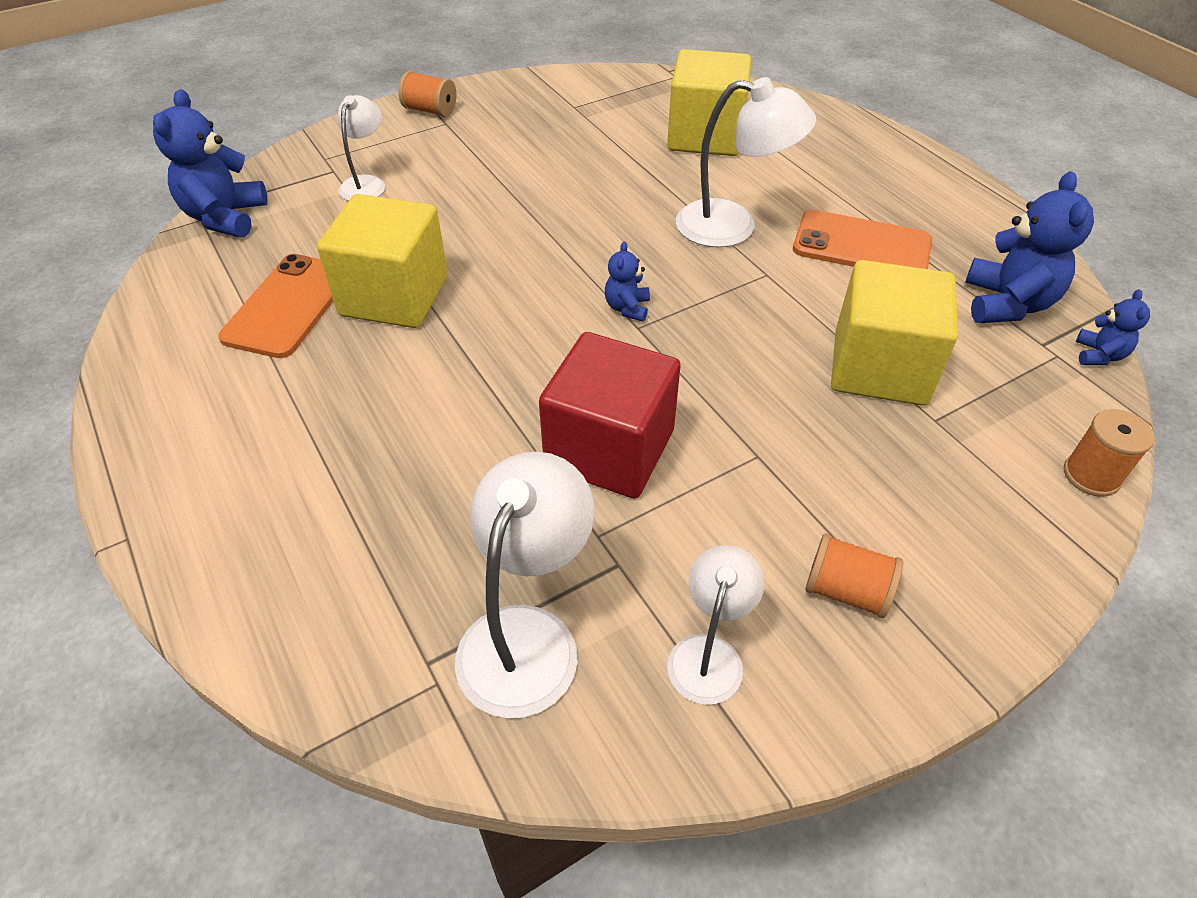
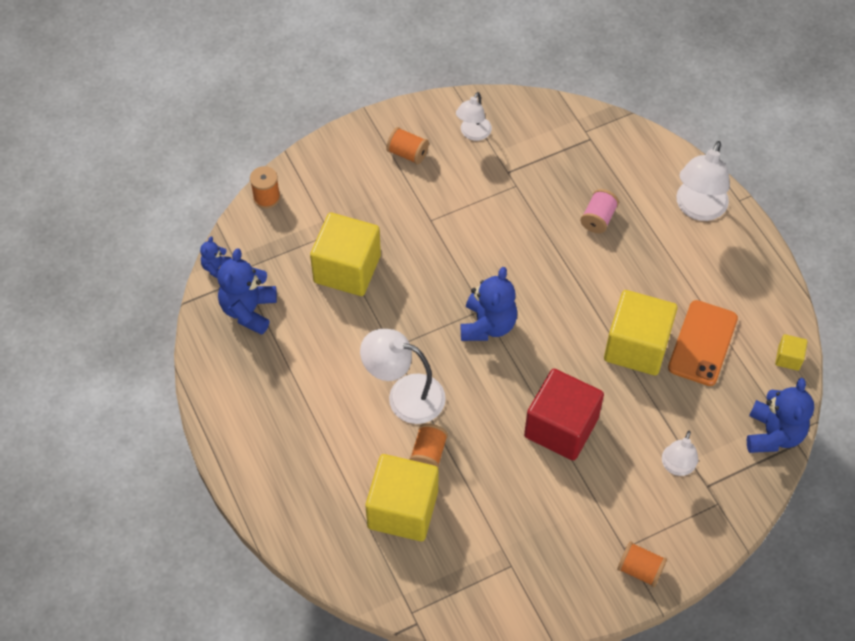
camera: 175 degrees left, 10 degrees up
white lamp [455,452,595,718] -> white lamp moved to [676,141,730,221]
red cube [539,332,681,498] -> red cube moved to [524,369,604,461]
blue teddy bear [605,241,650,322] -> blue teddy bear [461,267,517,341], size x1.93
orange phone [793,210,932,269] -> none
none -> orange spool [409,424,448,469]
none -> pink spool [580,189,619,233]
none -> yellow cube [775,334,808,371]

